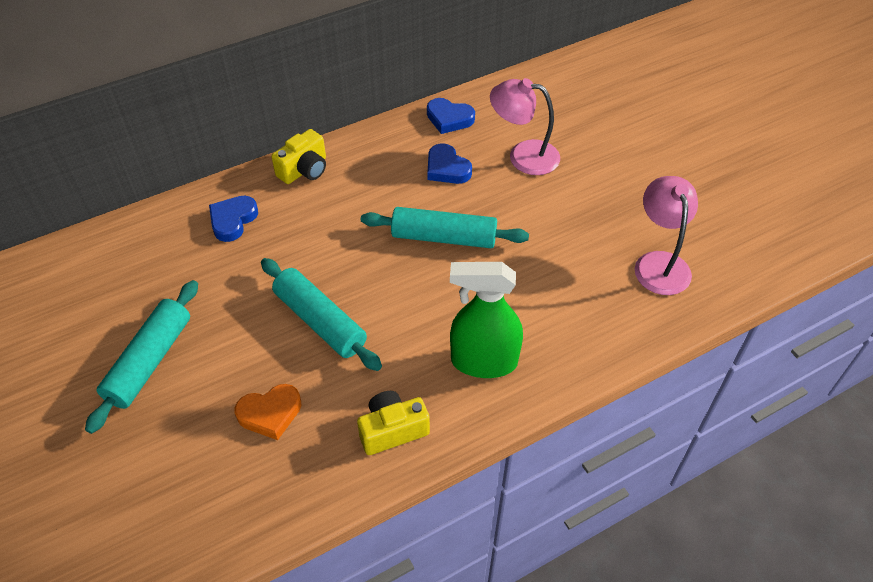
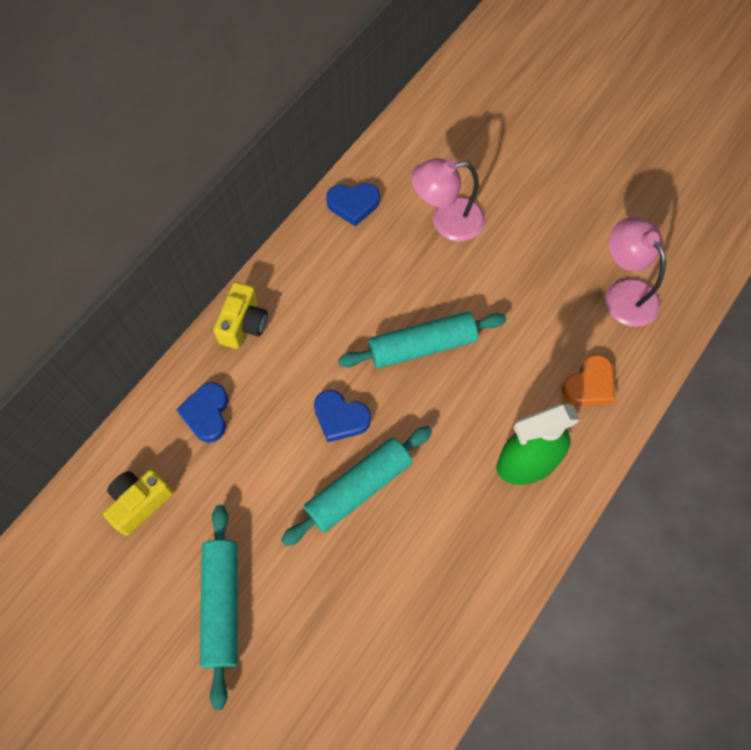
camera: 25 degrees left, 15 degrees up
orange heart [235,384,301,440] -> orange heart moved to [562,354,615,406]
turquoise rolling pin [261,258,382,371] -> turquoise rolling pin turned 60 degrees counterclockwise [281,426,432,546]
yellow camera [357,391,430,455] -> yellow camera moved to [103,469,173,536]
blue heart [428,143,472,184] -> blue heart moved to [314,390,371,442]

